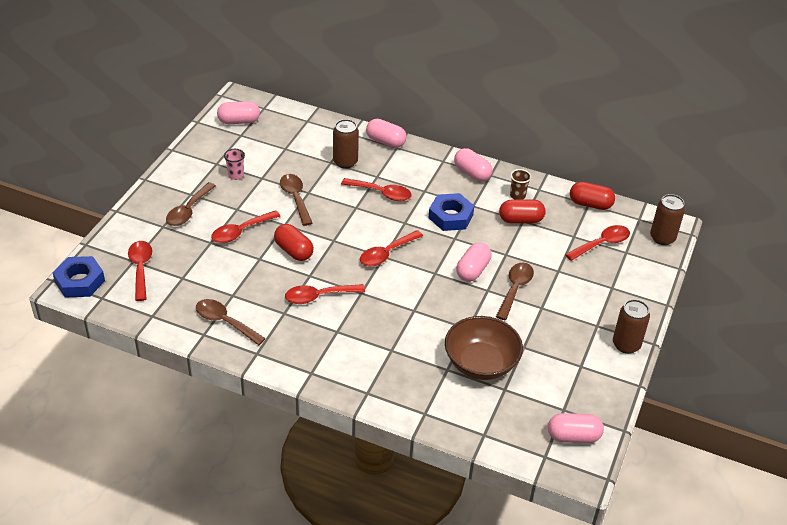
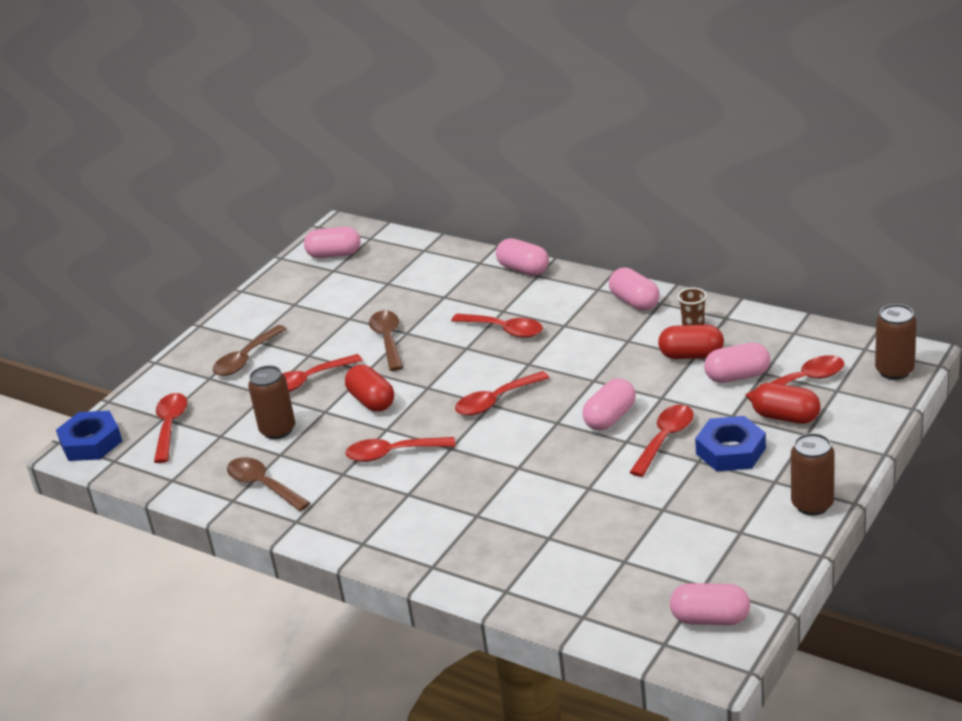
camera: 15 degrees right, 10 degrees down
pink cup [224,149,245,180] -> none
brown can [333,119,359,169] -> brown can moved to [248,365,295,439]
blue nut [429,193,474,231] -> blue nut moved to [695,416,766,471]
brown bowl [445,316,523,380] -> none
brown spoon [496,262,534,320] -> red spoon [630,405,694,477]
red capsule [570,182,615,210] -> red capsule moved to [751,383,821,424]
none -> pink capsule [704,343,770,383]

